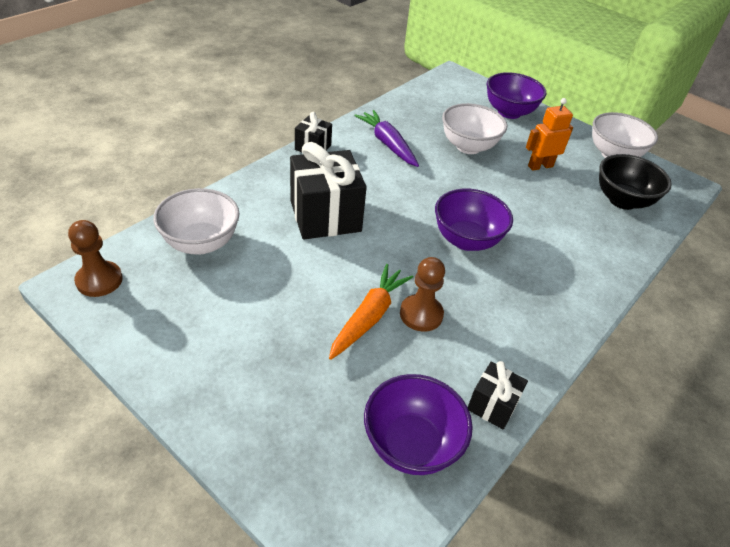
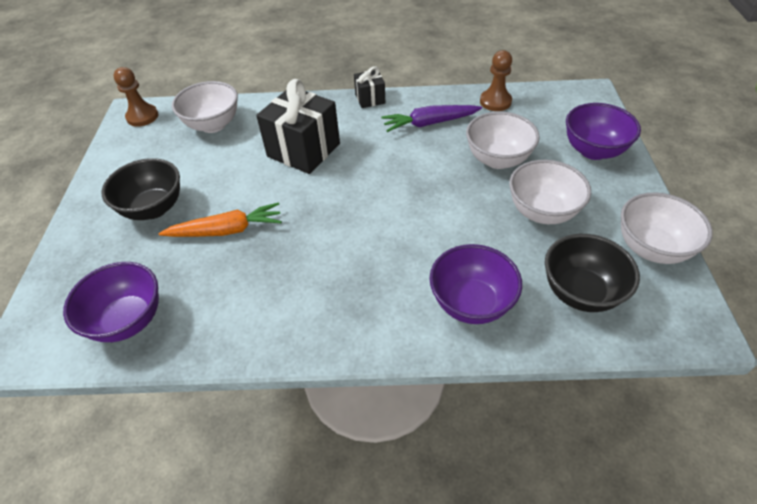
camera: 55 degrees right, 5 degrees up
purple carrot [354,110,419,167] -> purple carrot turned 120 degrees counterclockwise [381,105,482,132]
brown pawn [400,257,445,332] -> brown pawn moved to [480,50,512,111]
purple bowl [435,189,513,251] -> purple bowl moved to [430,244,522,324]
black gift [468,361,528,429] -> none
orange robot [526,98,573,171] -> white bowl [509,160,591,224]
none -> black bowl [101,158,180,220]

